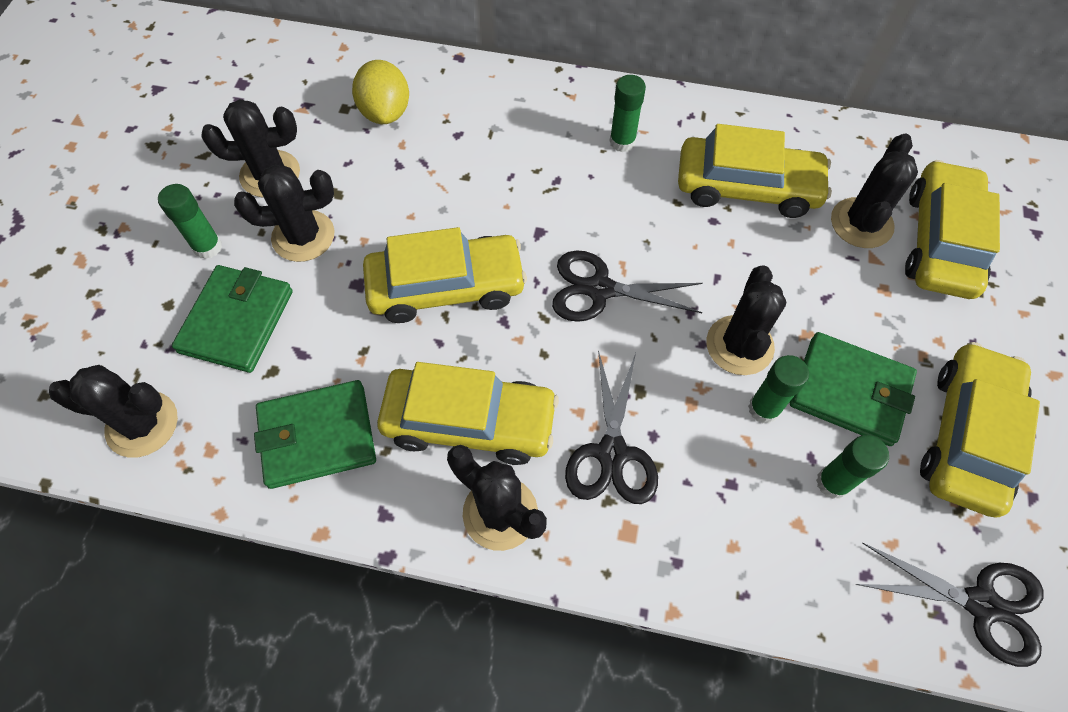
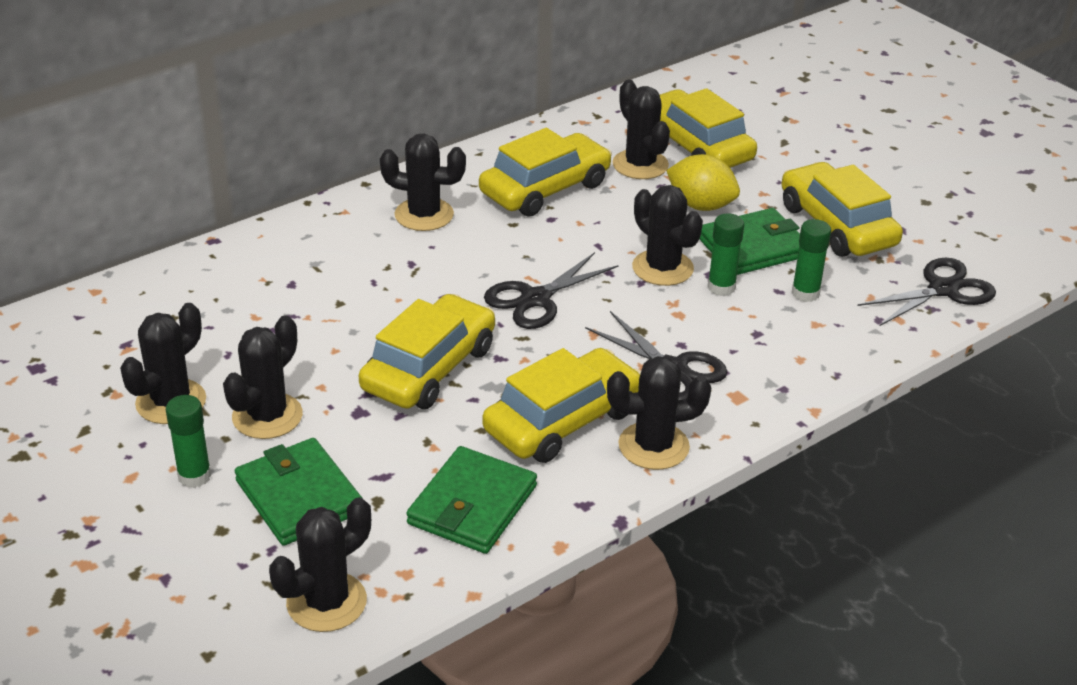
camera: 50 degrees left, 25 degrees down
yellow lemon [352,60,409,124] -> yellow lemon moved to [666,154,740,211]
green glue stick [609,75,646,152] -> black cactus [380,134,466,231]

